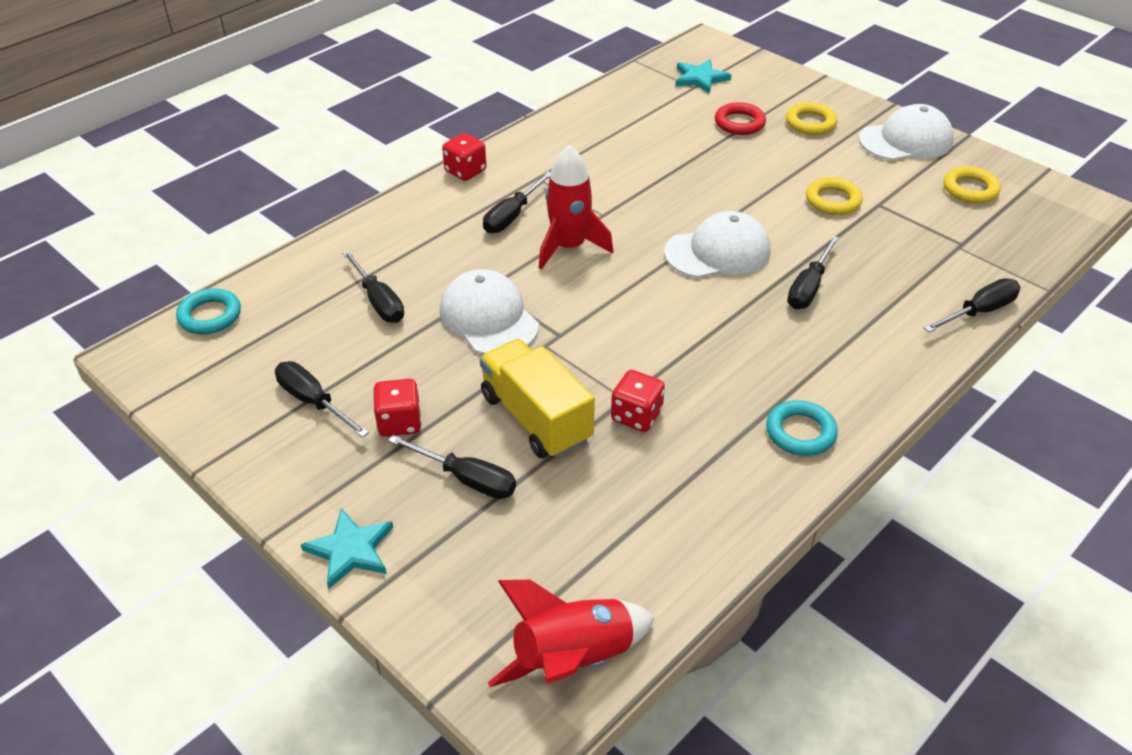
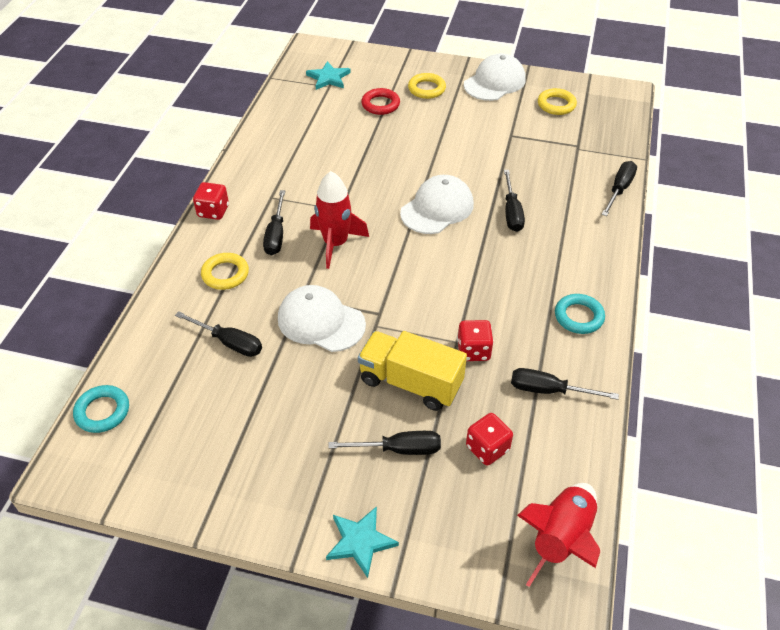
camera: 30 degrees left, 5 degrees up
black screwdriver [275,361,369,438] -> black screwdriver moved to [511,368,619,400]
red dice [373,379,422,437] -> red dice moved to [466,413,513,466]
yellow ring [806,177,863,215] -> yellow ring moved to [201,253,249,290]

